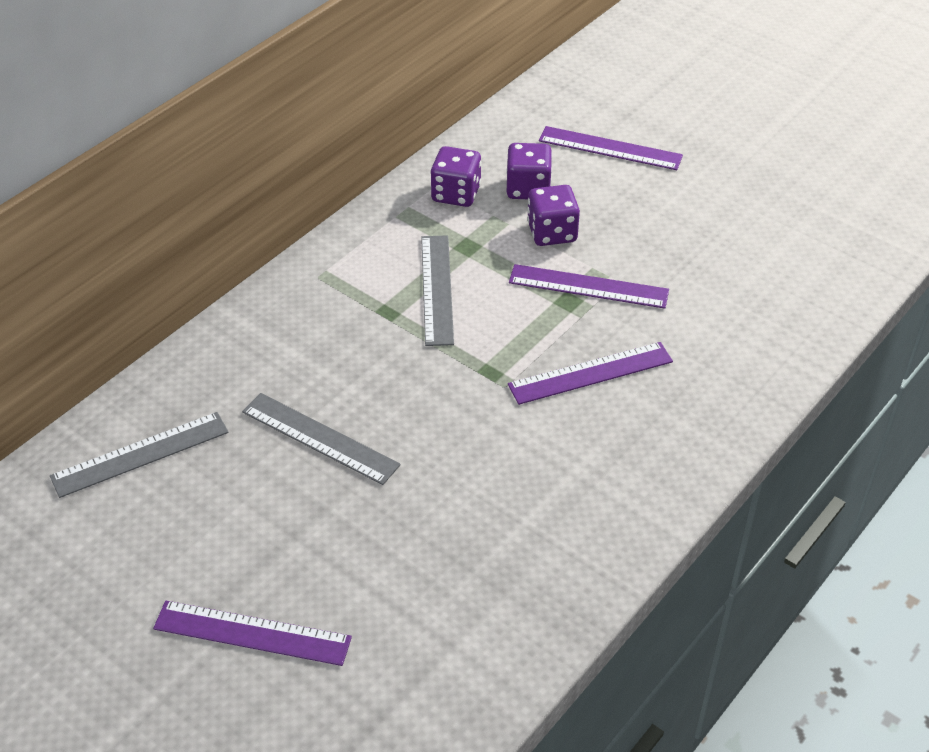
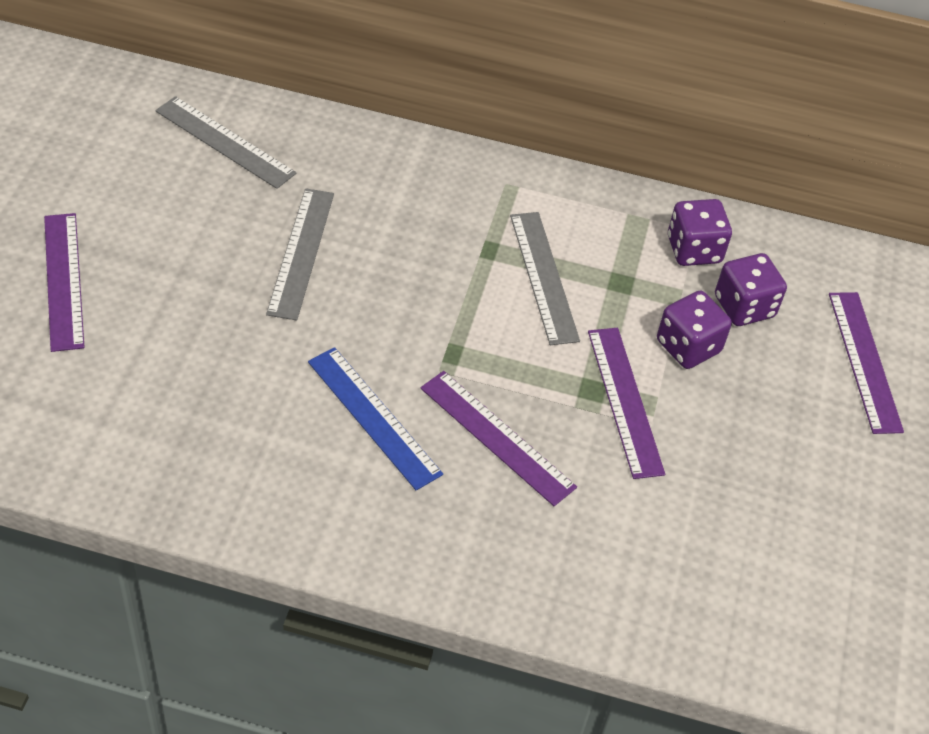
camera: 60 degrees right, 5 degrees up
grey ruler [421,235,454,346] -> grey ruler turned 75 degrees counterclockwise [510,212,580,345]
none -> blue ruler [308,347,443,491]

